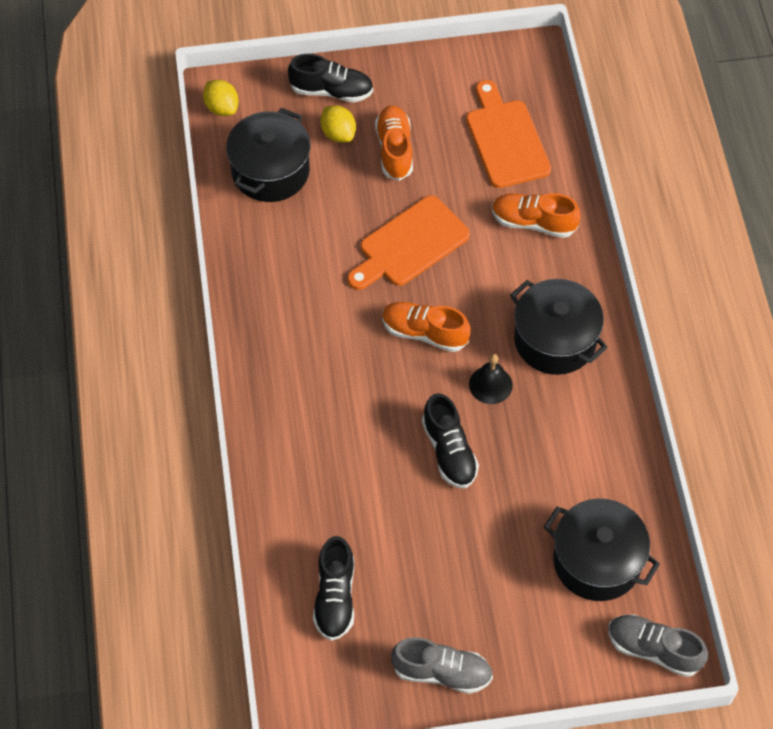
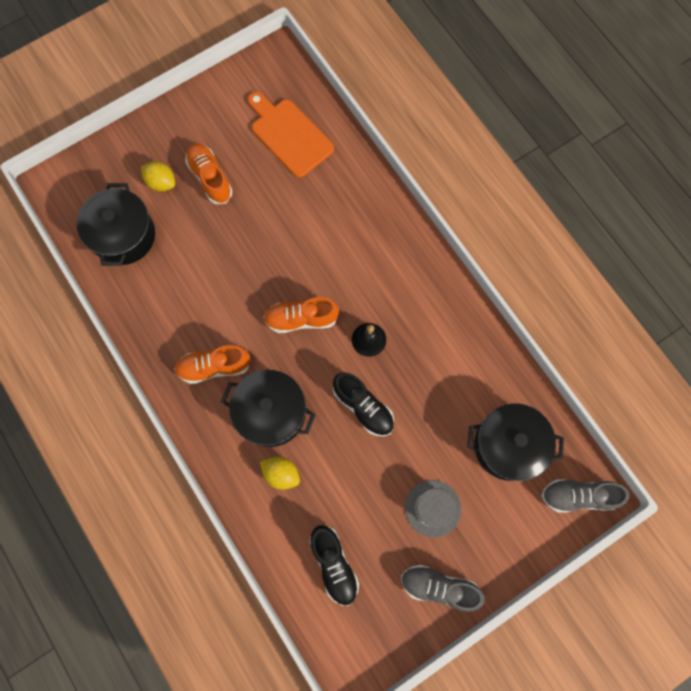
camera: 25 degrees left, 15 degrees up
yellow lemon [203,80,239,116] -> yellow lemon moved to [260,457,300,490]
black shoe [288,54,373,102] -> none
orange cutting board [347,195,470,290] -> none
grey shoe [391,637,493,694] -> grey shoe turned 150 degrees counterclockwise [401,565,485,612]
orange shoe [492,193,581,238] -> orange shoe moved to [174,345,251,384]
black pot [510,279,608,375] -> black pot moved to [221,370,316,447]
none -> grey hat [405,480,461,538]

